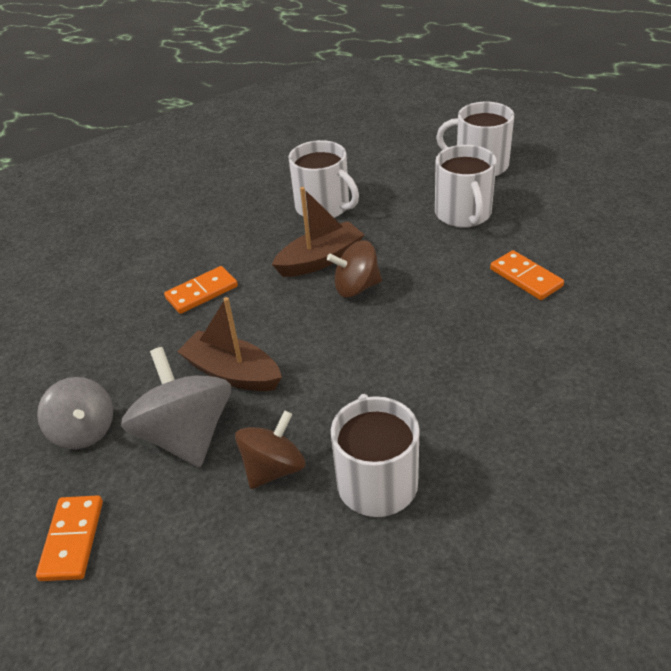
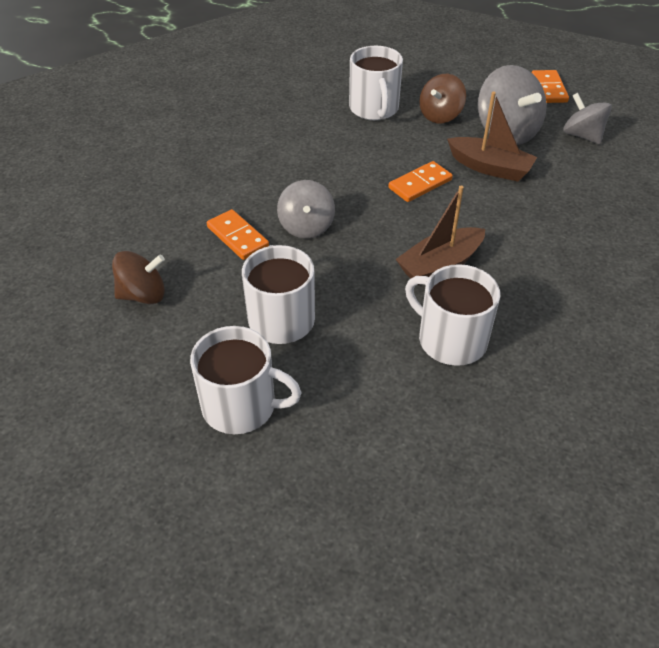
camera: 175 degrees right, 5 degrees up
orange domino [164,266,238,314] -> orange domino moved to [388,161,453,202]
brown spinning top [327,240,382,298] -> brown spinning top moved to [112,251,165,304]
none -> grey spinning top [277,180,335,239]

